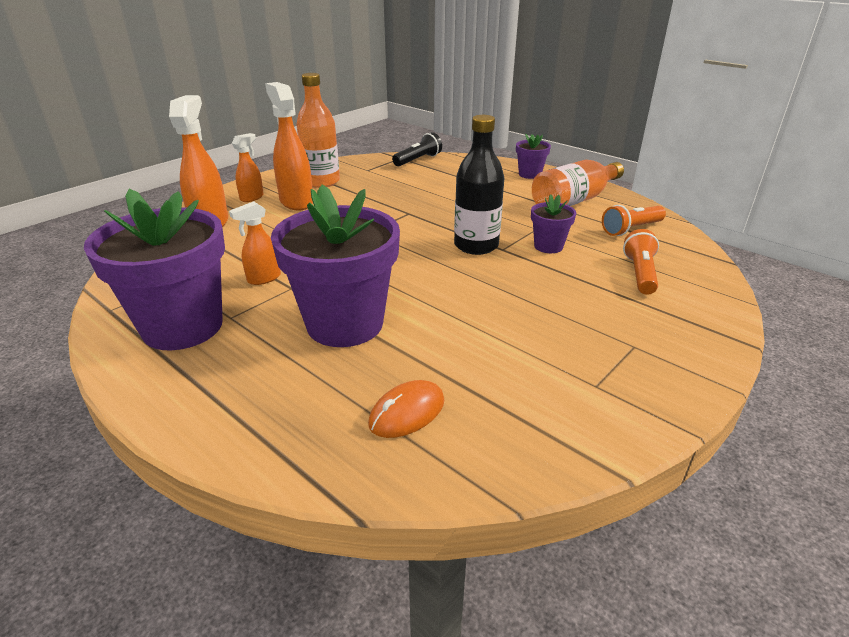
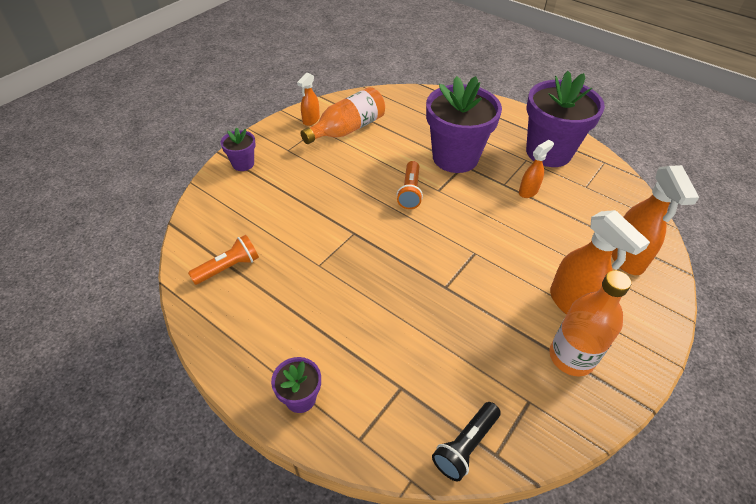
camera: 175 degrees right, 15 degrees up
orange spray bottle [232,133,263,202] -> orange spray bottle moved to [297,73,320,126]
orange mouse [368,380,444,438] -> none
black bottle [454,115,504,255] -> none
purple flower pot [531,194,576,253] -> purple flower pot moved to [221,127,256,171]
orange bottle [532,160,624,206] -> orange bottle moved to [300,87,385,144]
orange flashlight [623,229,659,295] -> orange flashlight moved to [397,161,423,209]

